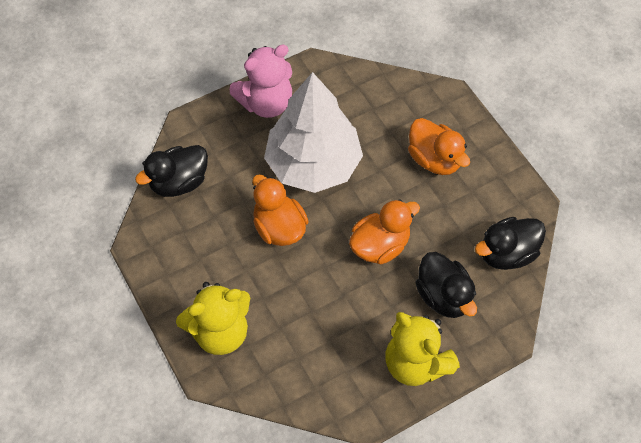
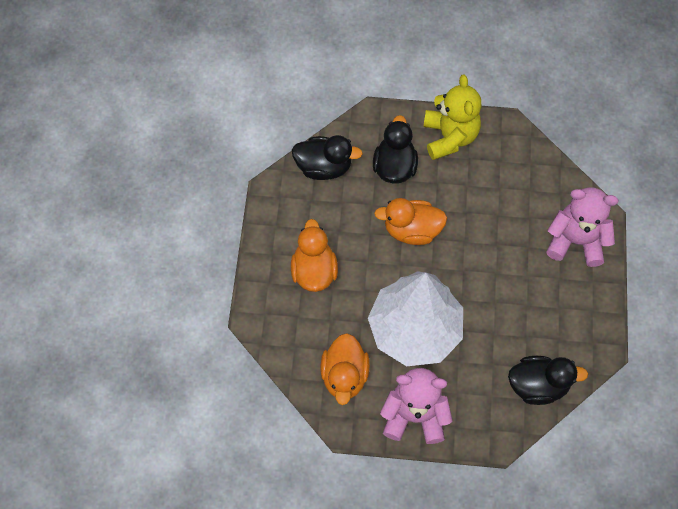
camera: 145 degrees left, 5 degrees up
yellow teddy bear [176,282,250,355] -> pink teddy bear [546,187,619,267]
orange duck [252,174,309,246] -> orange duck moved to [321,333,370,405]

